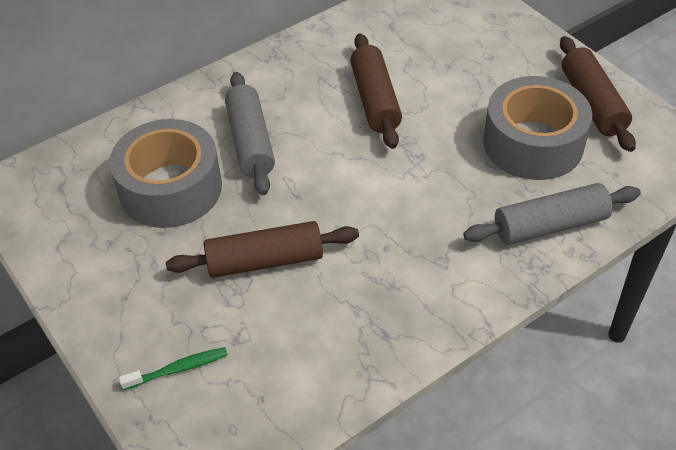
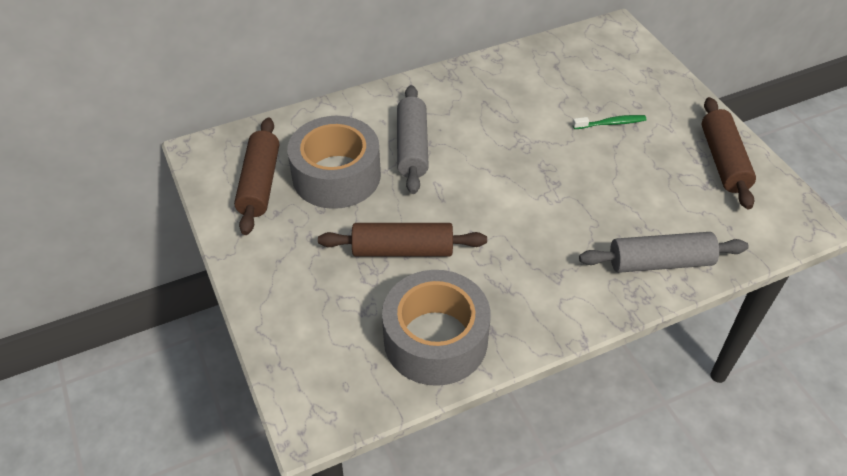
camera: 10 degrees right, 0 degrees up
green toothbrush [119,347,228,390] -> green toothbrush moved to [573,115,646,129]
brown rolling pin [350,33,402,149] -> brown rolling pin moved to [234,117,279,235]
grey tape [483,76,592,180] -> grey tape moved to [382,270,491,386]

